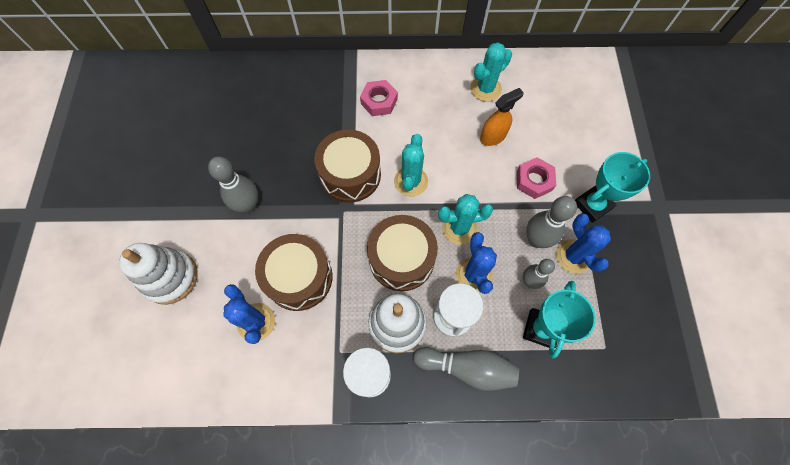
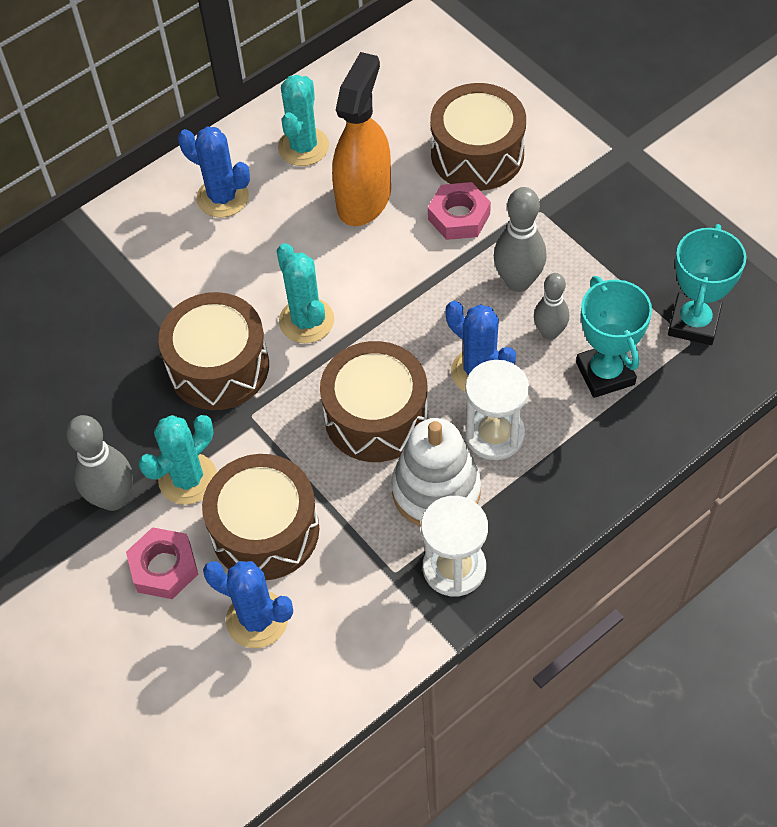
camera: 35 degrees left, 10 degrees down
white stacking toy [119,243,198,305] -> none
pink nut [360,80,398,116] -> pink nut moved to [126,527,198,599]
grey bowling pin [413,347,519,391] -> none
turquoise cactus [438,194,493,245] -> turquoise cactus moved to [138,415,217,505]
orange spray bottle [480,88,524,146] -> orange spray bottle [332,52,391,226], size x1.63
blue cactus [556,213,611,274] -> blue cactus moved to [178,127,250,218]
turquoise trophy [575,152,650,223] -> turquoise trophy moved to [668,224,747,345]
none -> brown drum [430,83,526,191]

